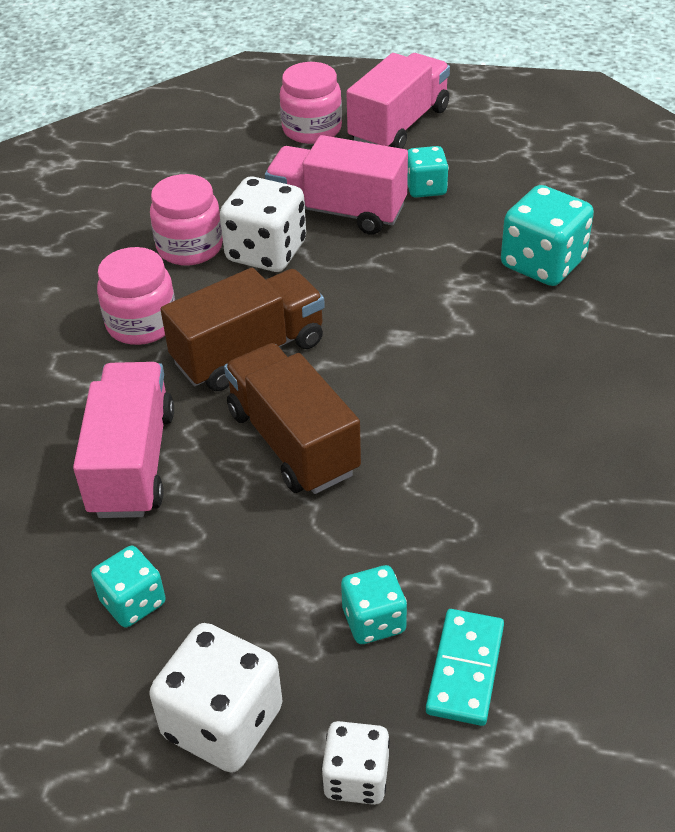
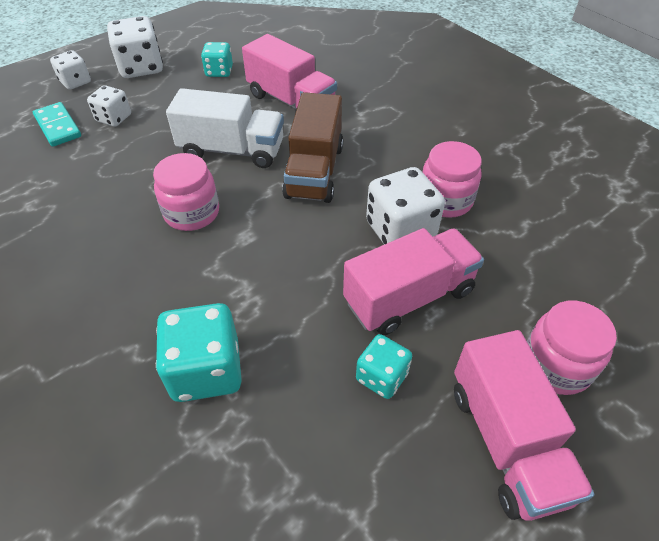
camera: 130 degrees right, 5 degrees up
pink jar [97,247,175,345] -> pink jar moved to [153,153,219,231]
brown truck [224,343,361,494] -> white truck [166,88,284,168]
turquoise dice [341,565,407,644] -> white dice [87,85,131,127]

